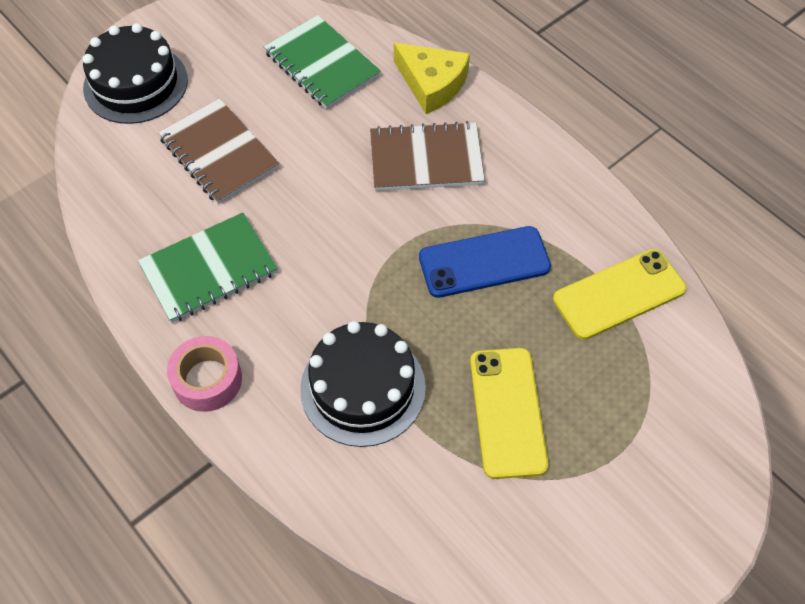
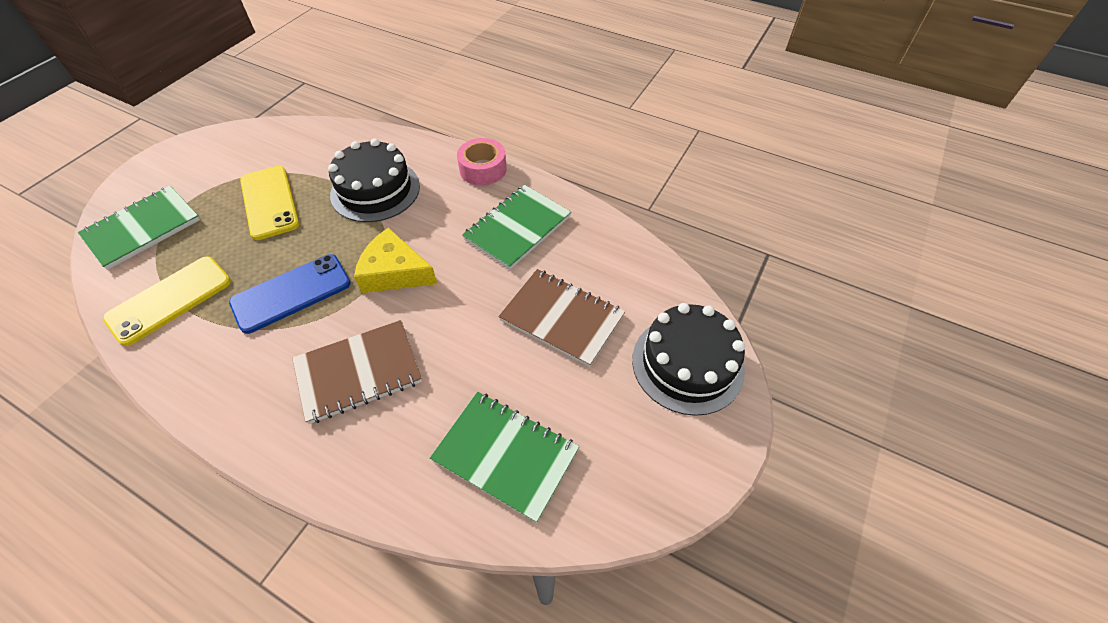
camera: 160 degrees right, 5 degrees down
yellow cheese [394,43,470,114] -> yellow cheese moved to [354,227,437,293]
none -> green notebook [78,186,200,270]

